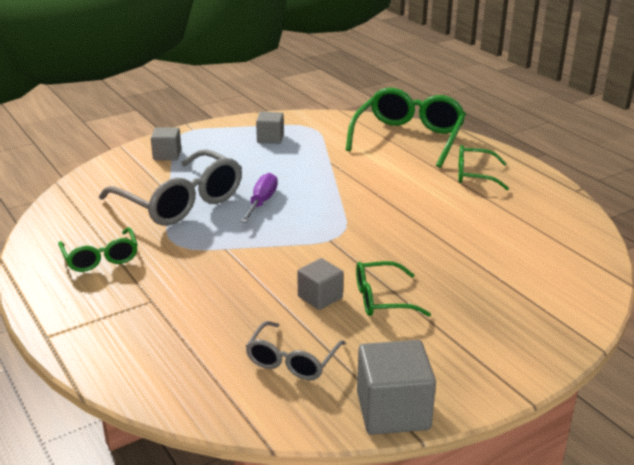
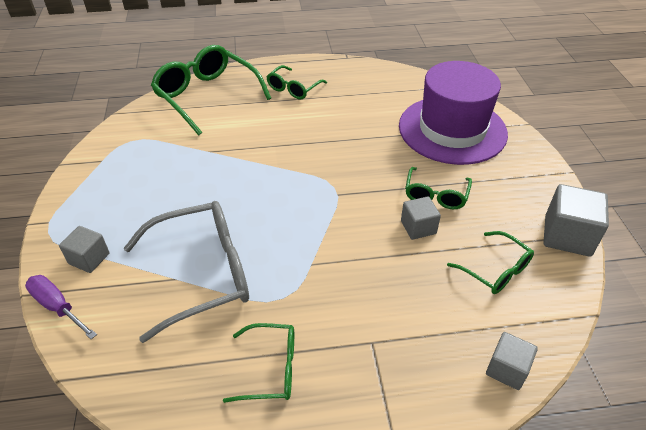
camera: 65 degrees left, 15 degrees up
purple screwdriver [240,173,278,223] -> purple screwdriver moved to [25,275,97,339]
grey glasses [245,321,345,380] -> green glasses [447,231,534,294]
grey cube [256,112,284,144] -> grey cube moved to [486,332,538,390]
none -> purple hat [399,61,508,165]

